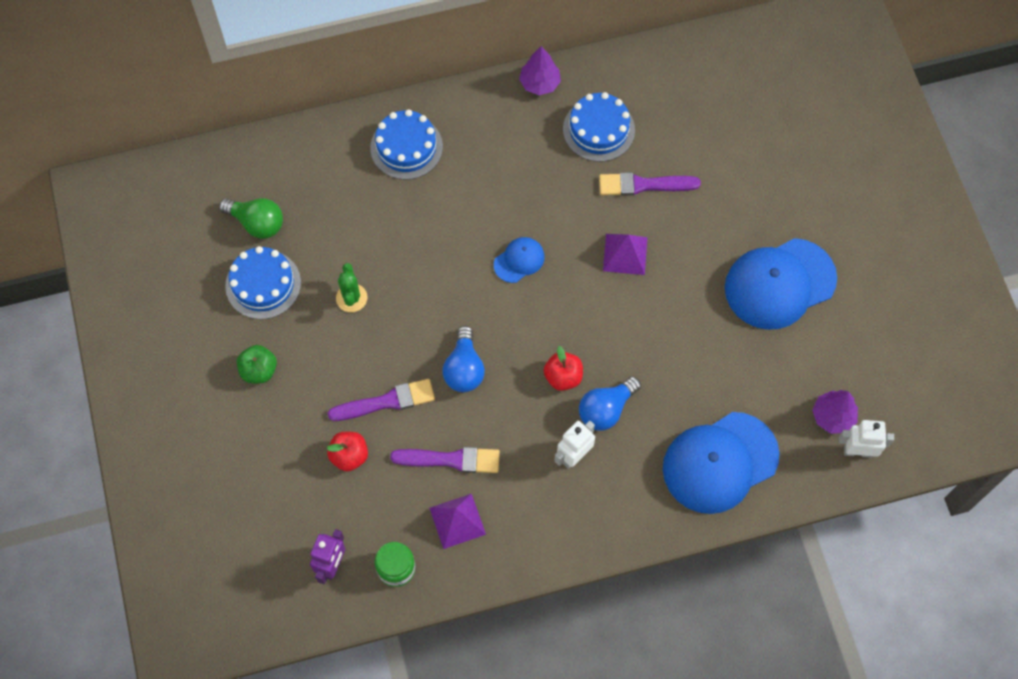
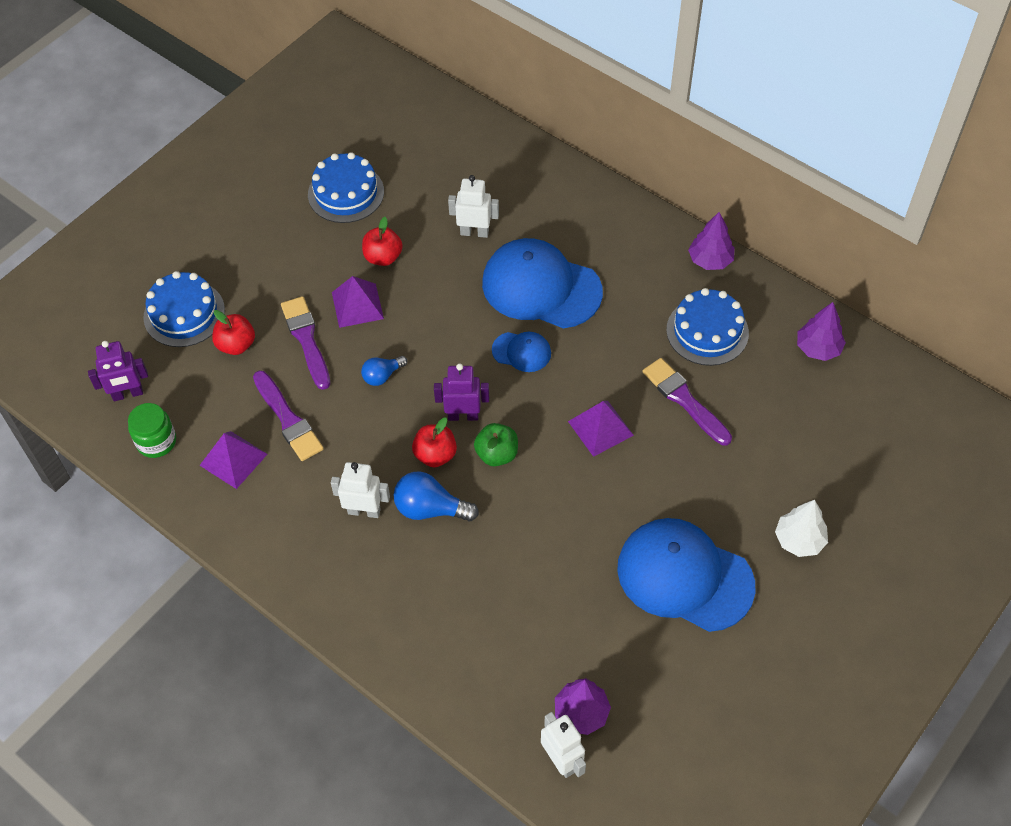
camera: 55 degrees right, 10 degrees down
green light bulb [219,198,283,239] -> none
green apple [237,345,277,384] -> green apple moved to [474,423,518,466]
purple brush [327,379,435,421] -> purple brush turned 150 degrees counterclockwise [281,296,330,390]
green cactus [336,263,368,312] -> red apple [362,217,403,266]
blue cake [370,109,443,180] -> blue cake moved to [143,271,225,347]
blue light bulb [443,326,485,392] -> blue light bulb [361,356,407,386], size x0.63
blue cap [663,412,780,514] -> blue cap moved to [482,238,603,328]
none -> purple pyramid [332,276,384,328]
none -> purple robot [434,363,489,421]
none -> white robot [448,175,499,238]
none -> white tree [775,500,828,557]
none -> purple tree [797,302,846,361]

